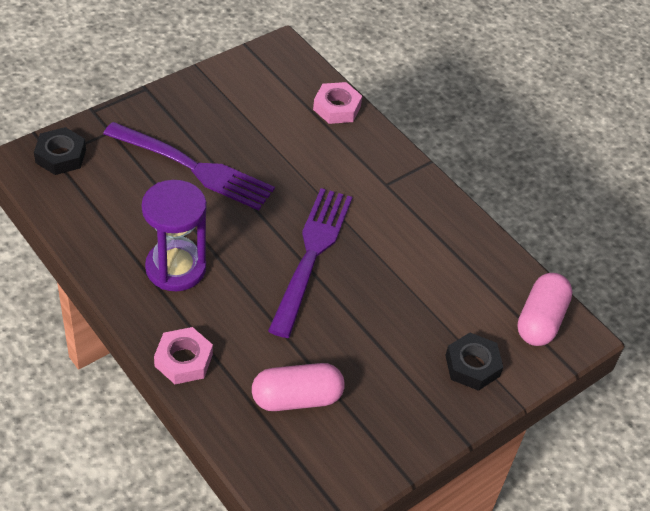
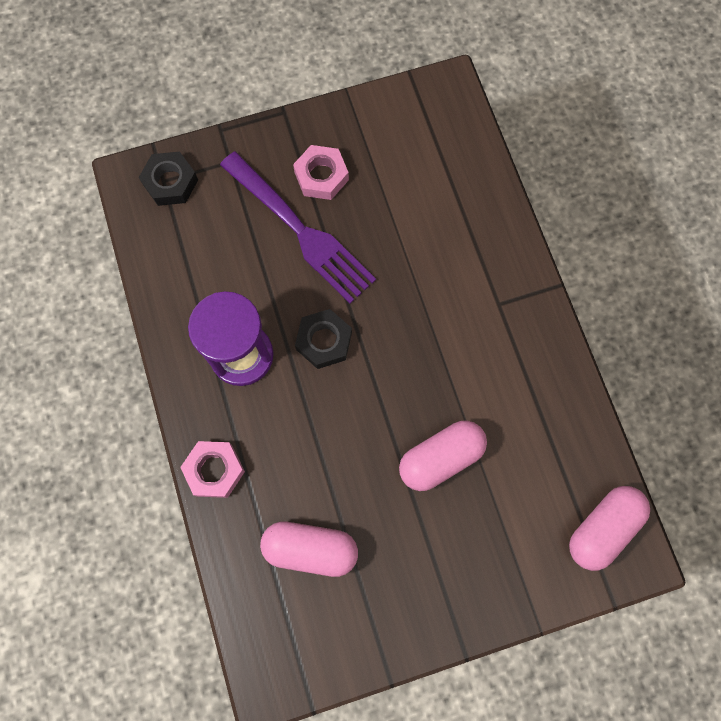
camera: 25 degrees right, 25 degrees up
purple fork [268,188,352,338] -> none
pink nut [313,82,362,124] -> pink nut moved to [293,145,349,200]
black nut [445,333,503,391] -> black nut moved to [295,309,352,369]
none -> pink capsule [399,421,487,491]

